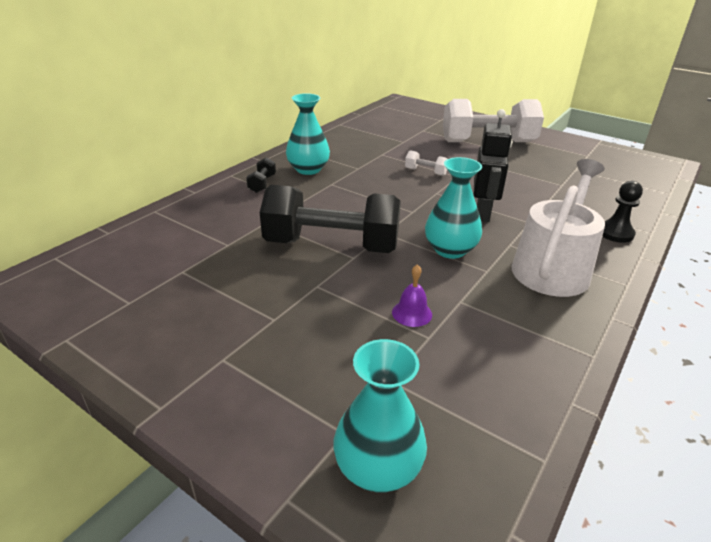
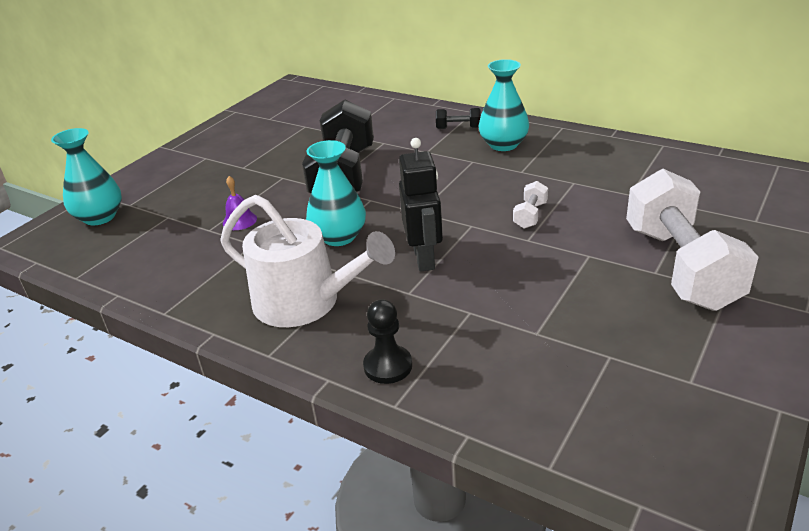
camera: 90 degrees right, 0 degrees up
black robot [474,109,512,222] -> black robot turned 105 degrees counterclockwise [399,138,443,272]

